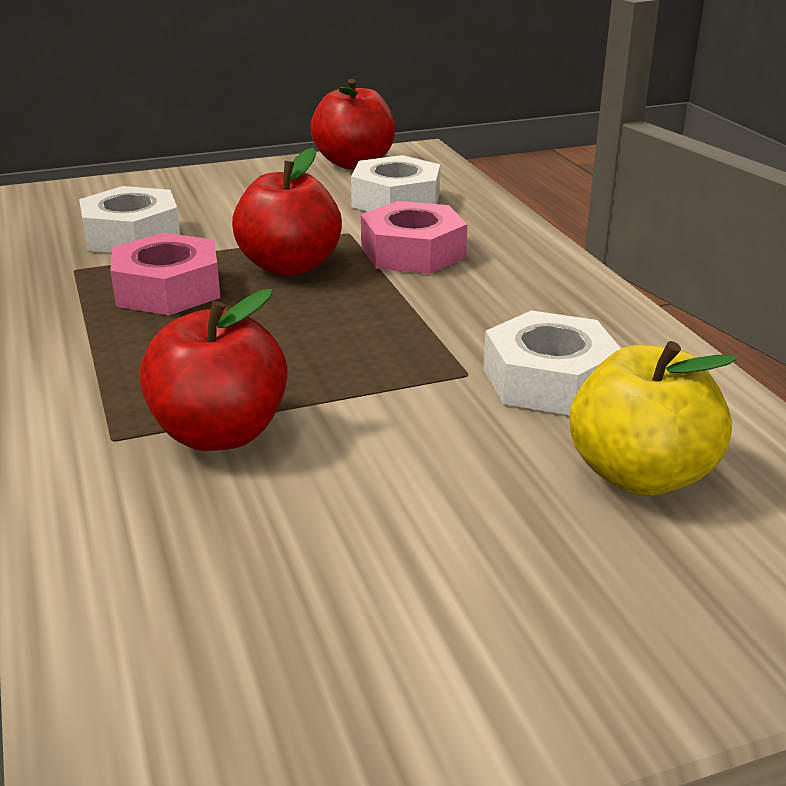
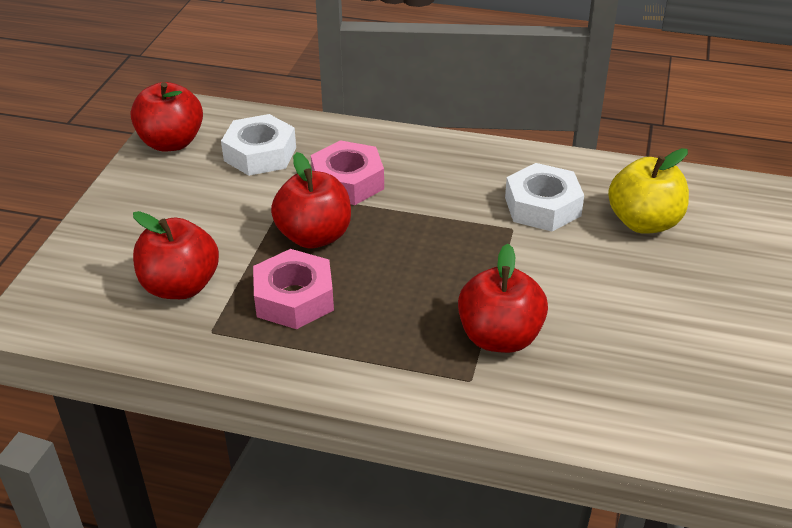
camera: 55 degrees left, 10 degrees up
white nut [79,186,180,253] -> red apple [133,211,219,299]

